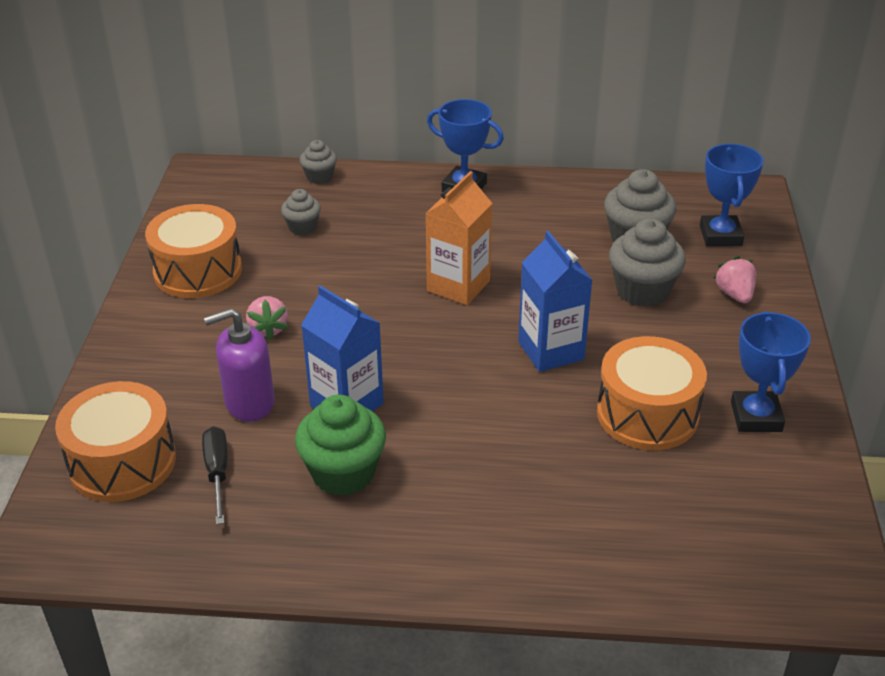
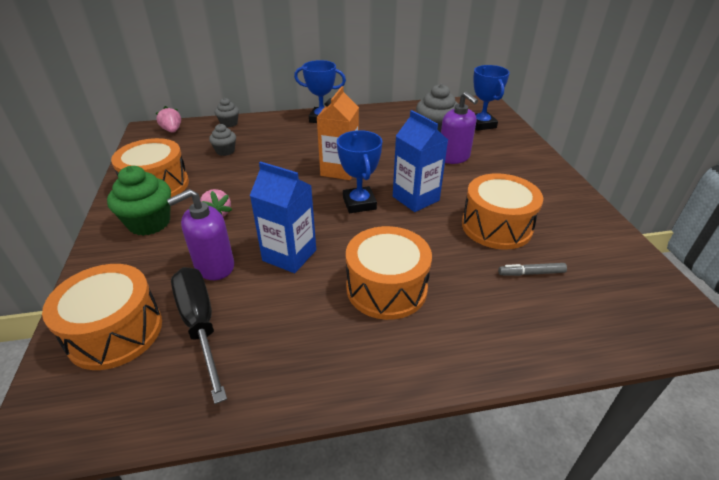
camera: 15 degrees left, 0 degrees up
black screwdriver [202,426,228,525] -> black screwdriver [171,267,227,404], size x1.60
green cupcake [295,395,386,496] -> green cupcake moved to [107,166,171,236]
grey cupcake [609,218,686,307] -> purple soap dispenser [441,92,478,164]
pink strawberry [713,256,756,303] -> pink strawberry moved to [155,106,181,133]
blue trophy [731,311,811,432] -> blue trophy moved to [337,130,382,213]
none -> orange drum [346,226,432,320]
none -> grey marker [498,263,567,276]

